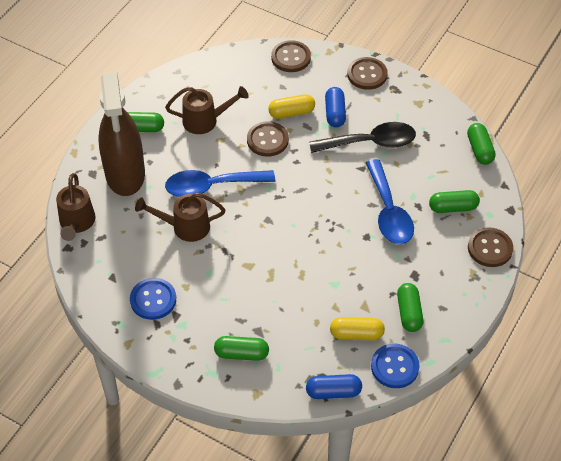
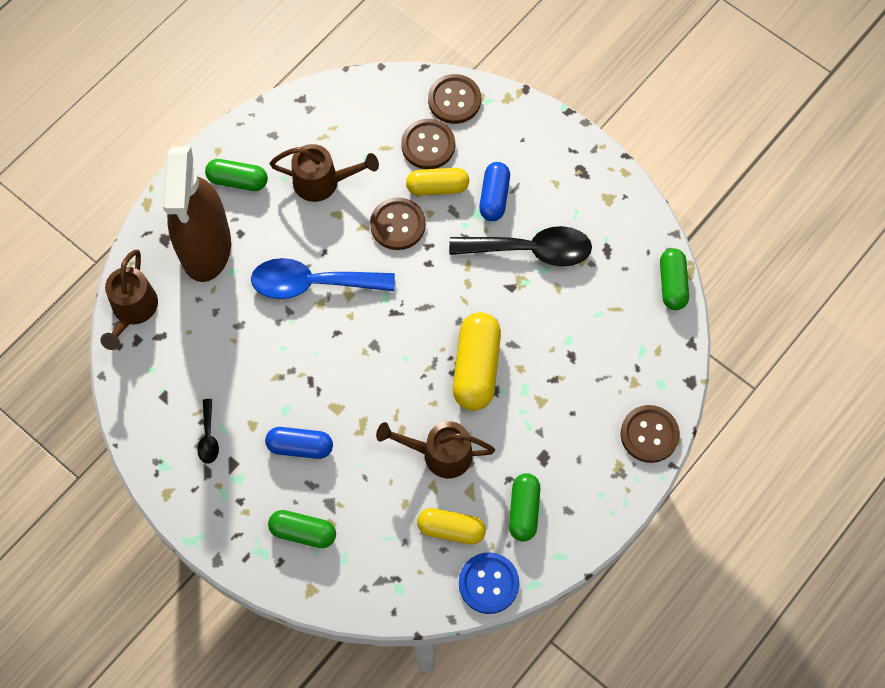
camera: 10 degrees right, 15 degrees up
blue button [130,278,176,320] -> black spoon [197,399,219,464]
brown watering can [135,193,225,242] -> brown watering can moved to [376,421,495,478]
blue capsule [306,374,362,399] -> blue capsule moved to [265,427,333,459]
brown button [347,57,388,90] -> brown button moved to [401,119,455,169]
blue spoon [366,159,414,244] -> none
green capsule [429,190,480,213] -> none
none -> yellow capsule [453,312,501,411]

